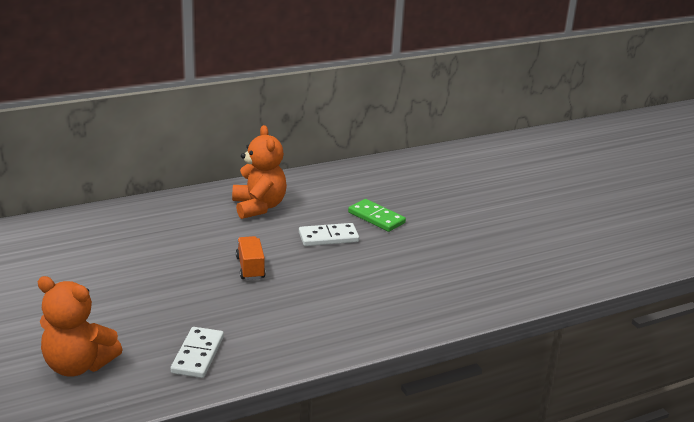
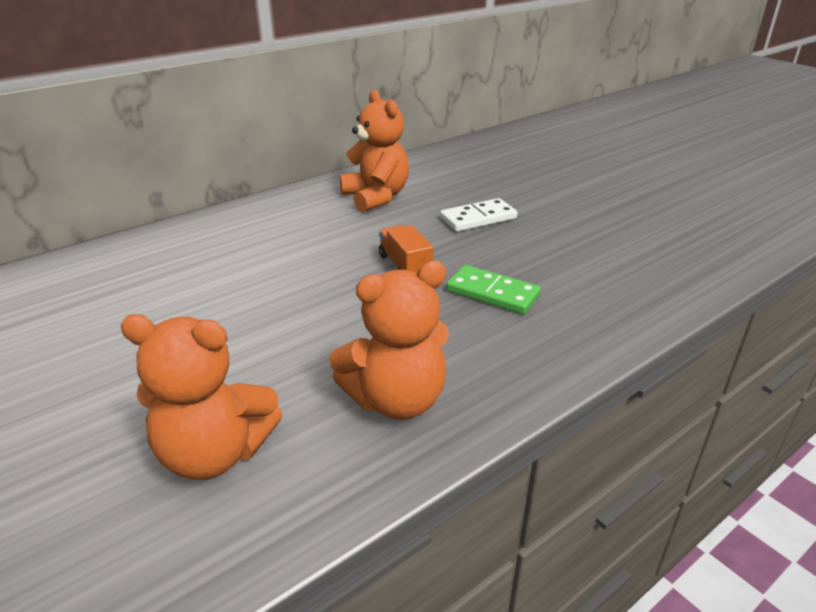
camera: 10 degrees left, 5 degrees up
white domino [171,327,224,378] -> orange teddy bear [329,260,449,420]
green domino [348,199,406,232] -> green domino moved to [446,265,541,314]

